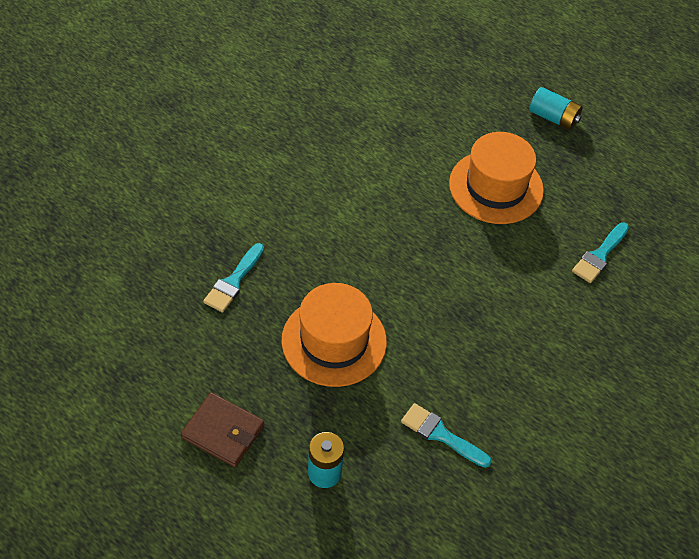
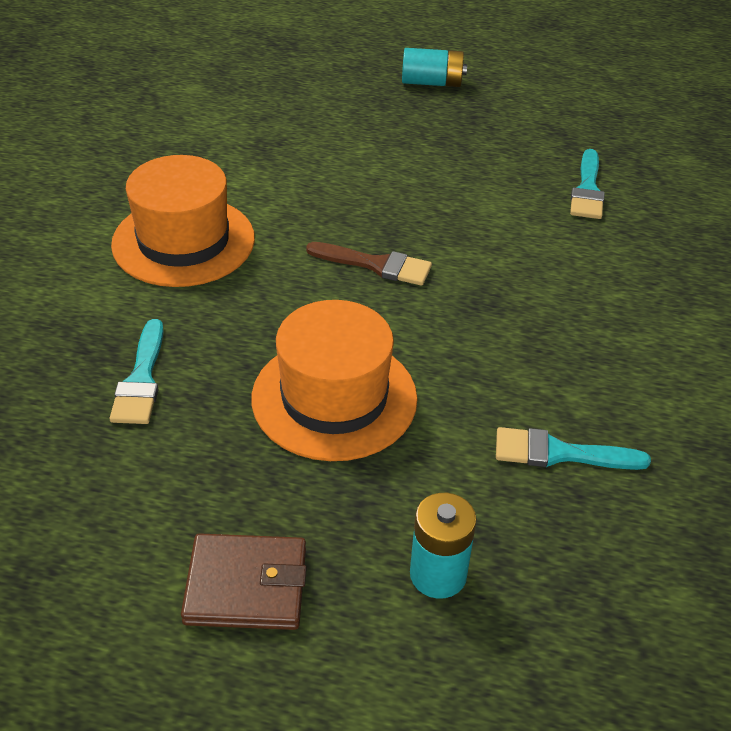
camera: 25 degrees left, 10 degrees down
orange hat [449,132,544,224] -> orange hat moved to [111,155,255,287]
none -> brown brush [306,242,432,286]

